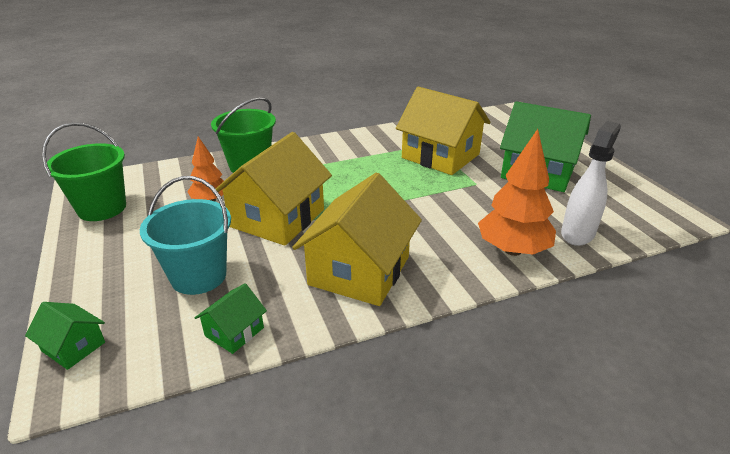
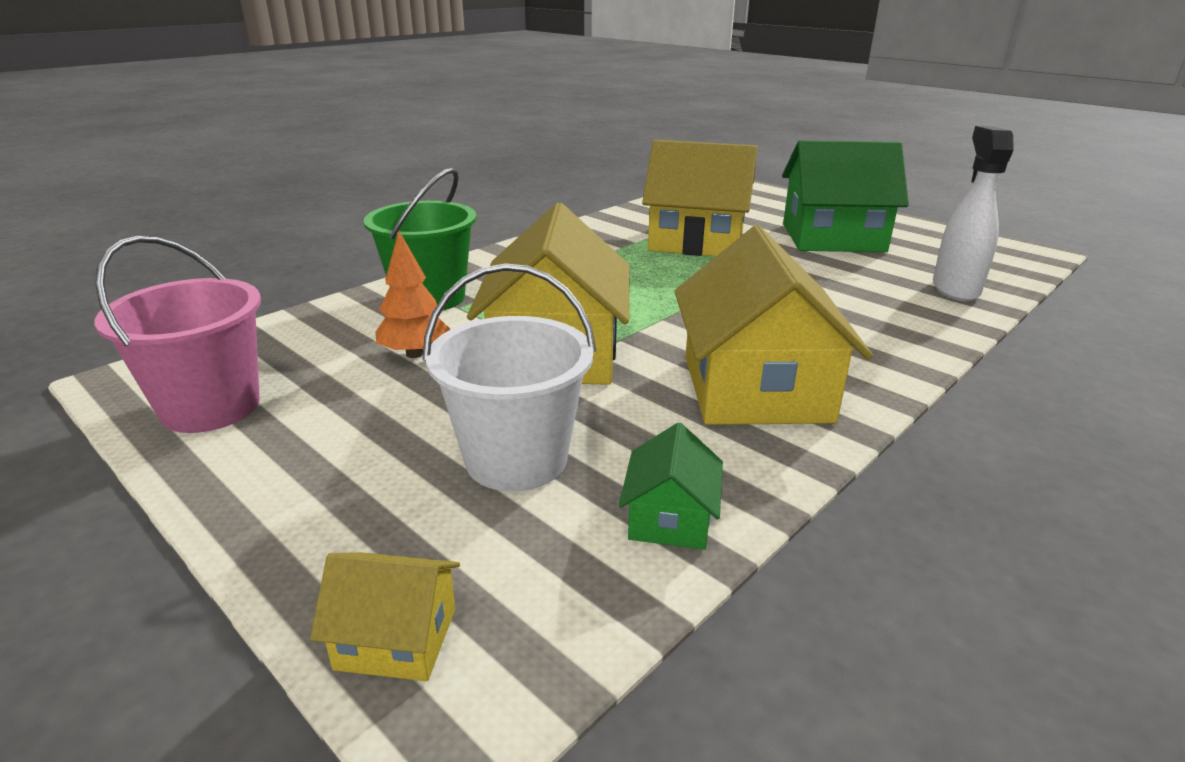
camera: 25 degrees left, 5 degrees down
green house [25,302,105,370] -> yellow house [310,552,460,681]
green bucket [42,122,126,221] -> pink bucket [94,236,261,433]
turquoise bucket [140,176,231,295] -> white bucket [423,263,596,491]
orange tree [478,129,556,256] -> none

